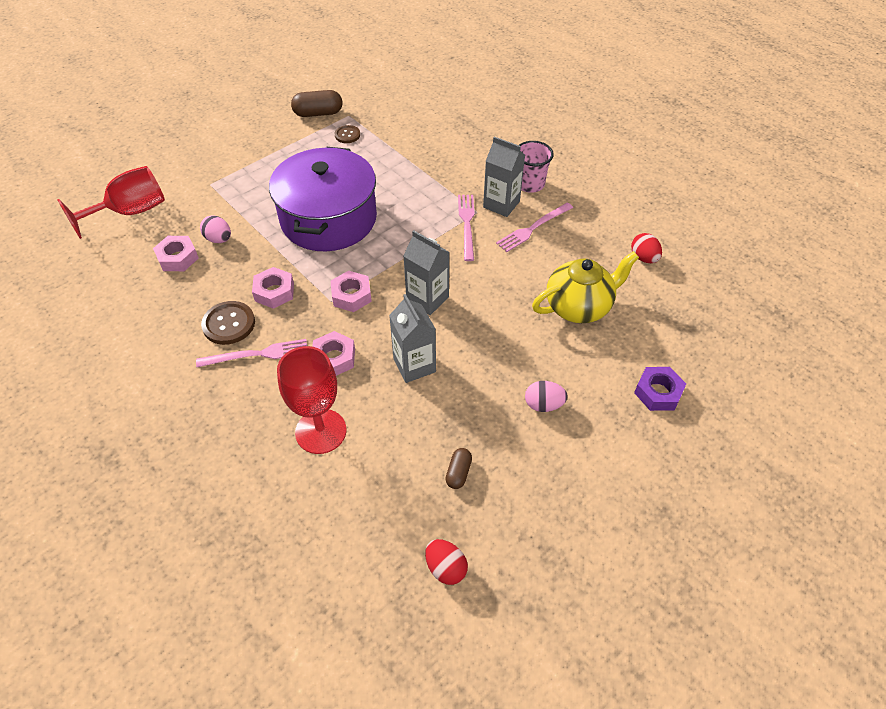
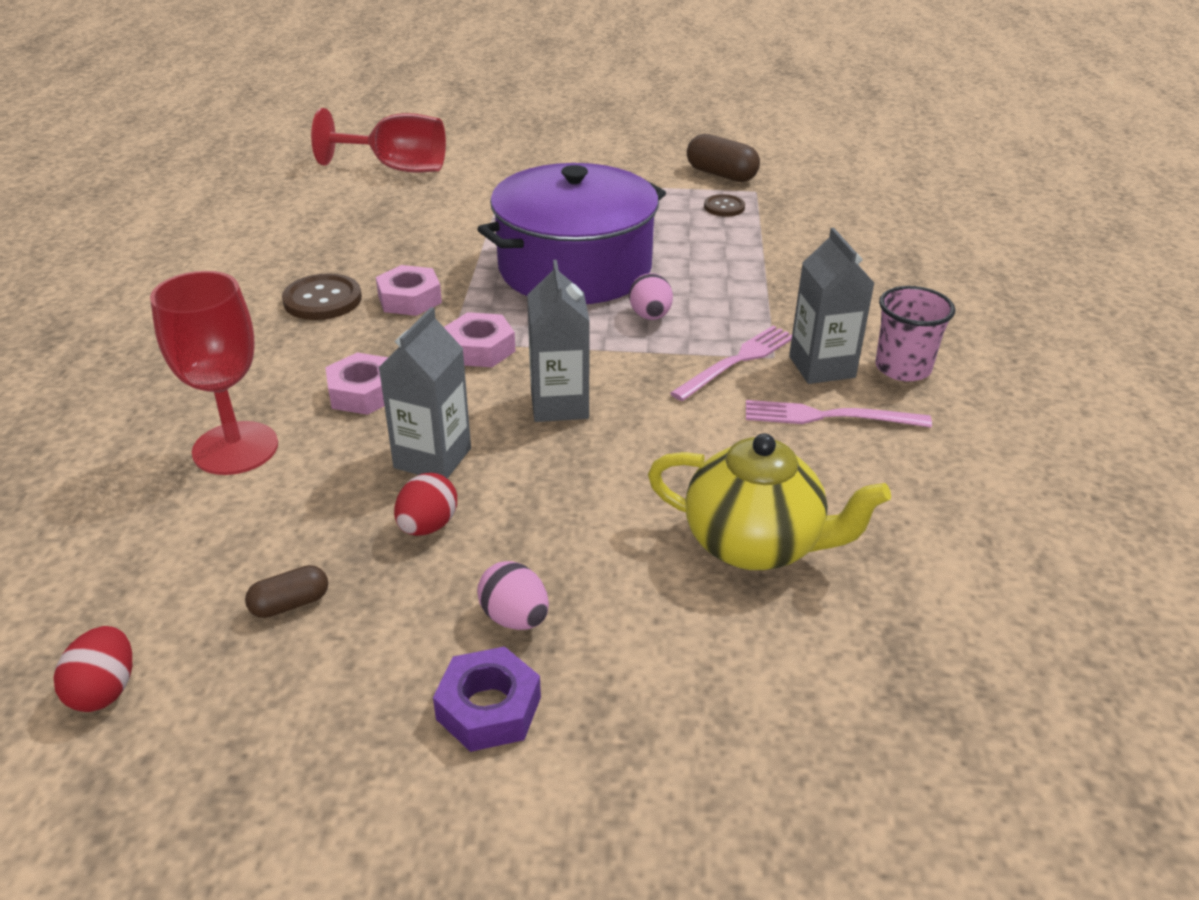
camera: 45 degrees right, 15 degrees down
pink nut [153,236,199,271] -> none
pink fork [196,339,307,367] -> none
pink egg [200,215,231,243] -> pink egg moved to [629,273,673,320]
red egg [631,233,662,263] -> red egg moved to [394,473,457,536]
purple nut [634,367,686,411] -> purple nut moved to [433,646,541,752]

